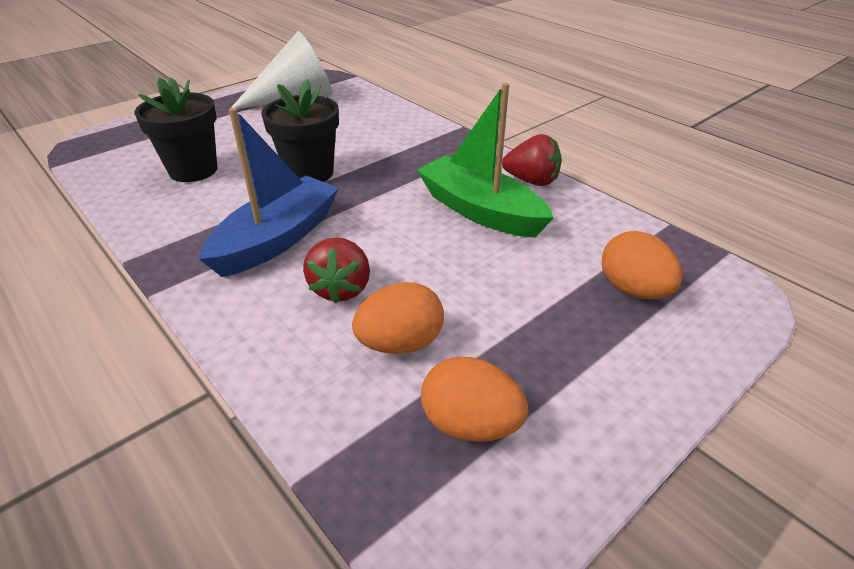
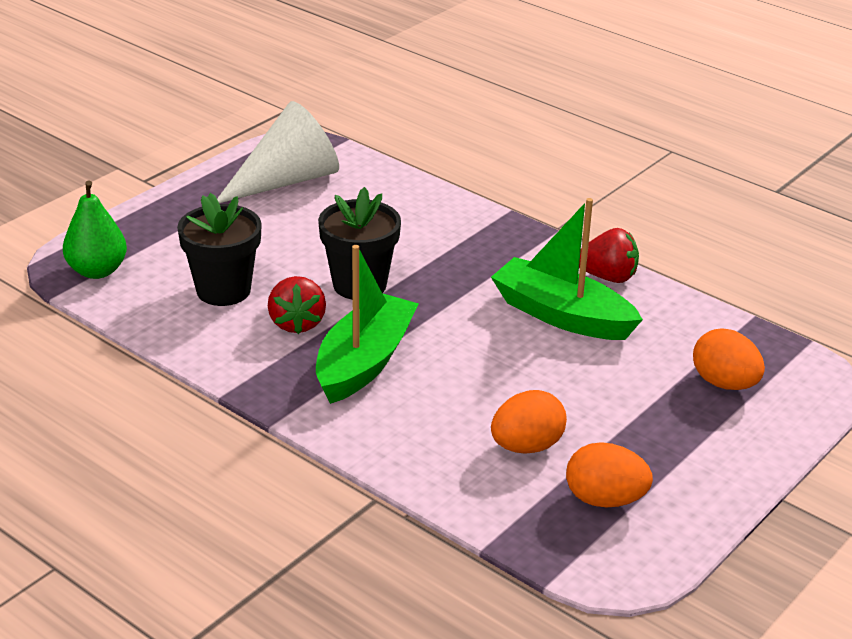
camera: 10 degrees left, 5 degrees down
blue boat [199,108,339,277] -> green boat [316,245,419,404]
red strawberry [303,237,370,303] -> red strawberry moved to [268,276,326,334]
none -> green pear [63,180,127,279]

